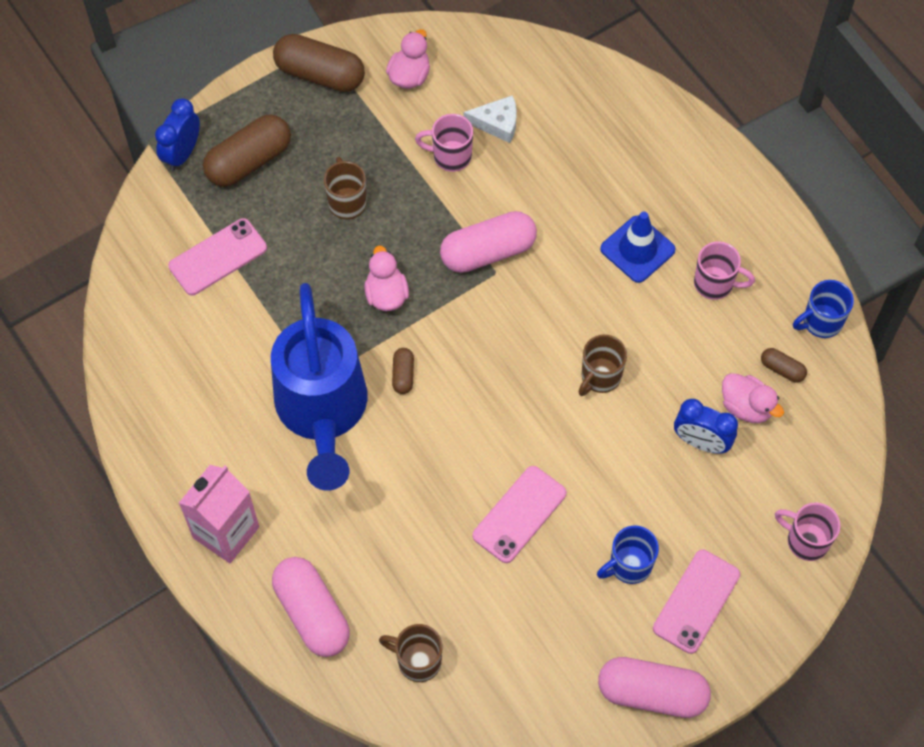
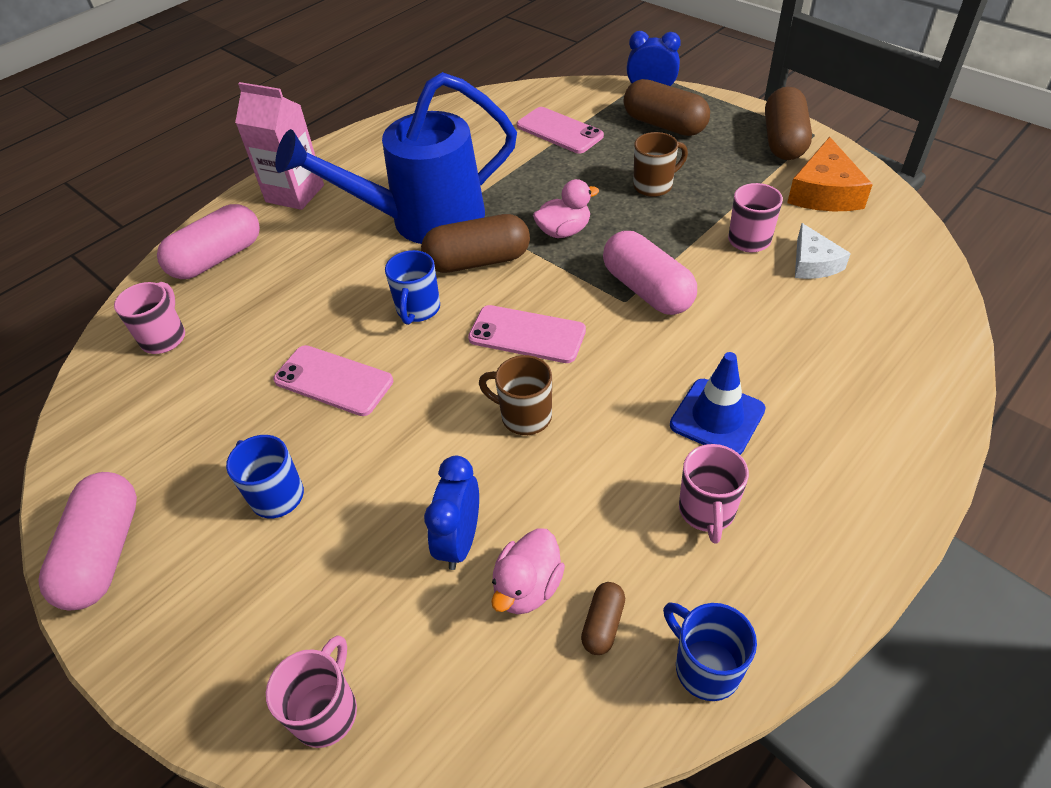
camera: 80 degrees right, 15 degrees down
brown mug [379,624,443,682] -> pink mug [114,282,185,354]
pink duck [386,29,430,89] -> orange cheese [787,137,873,211]
brown capsule [392,348,414,394] -> brown capsule [421,214,530,273], size x2.11
pink phone [653,550,740,654] -> pink phone moved to [468,305,586,363]
none -> blue mug [385,250,440,325]

